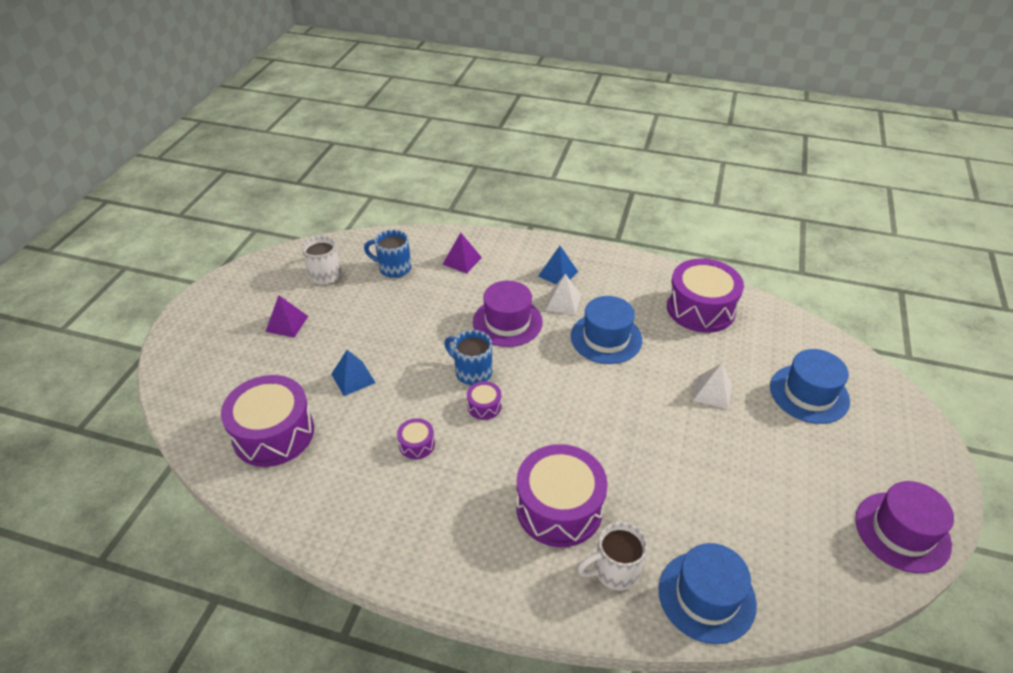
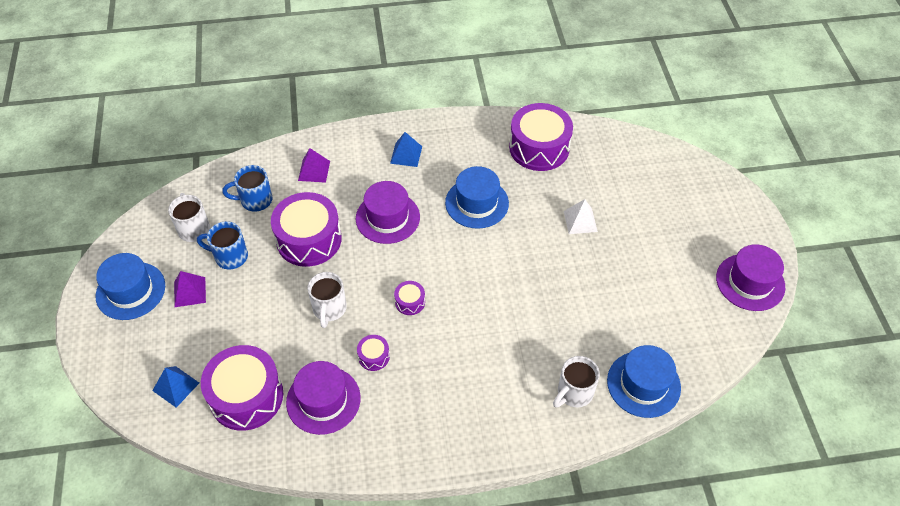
camera: 25 degrees left, 10 degrees up
blue pyramid [331,350,376,396] -> blue pyramid moved to [152,366,199,408]
blue mug [444,330,492,385] -> blue mug moved to [197,221,248,270]
purple drum [516,444,608,547] -> purple drum moved to [271,192,342,267]
white pyramid [545,274,581,315] -> none
blue hat [770,349,850,424] -> blue hat moved to [96,253,165,320]
none -> purple hat [286,361,361,435]
none -> white mug [307,272,347,328]

